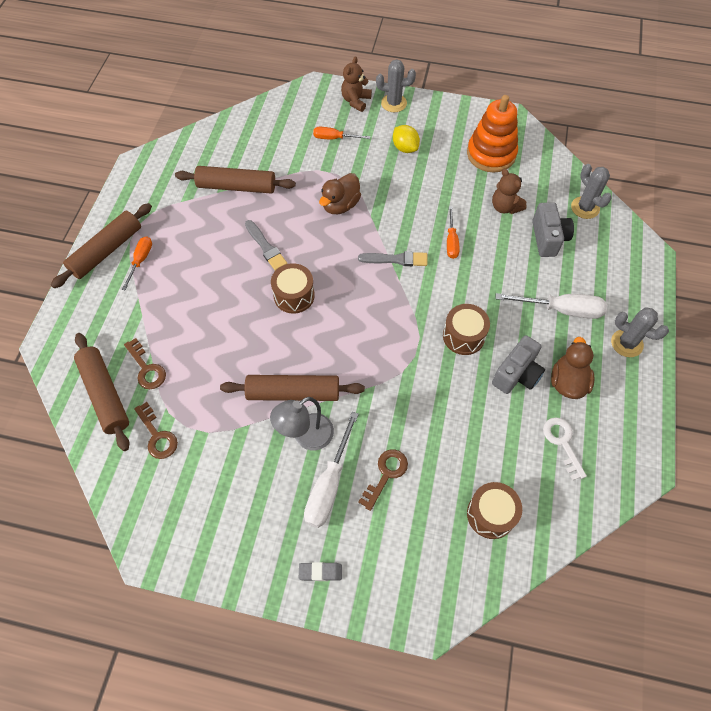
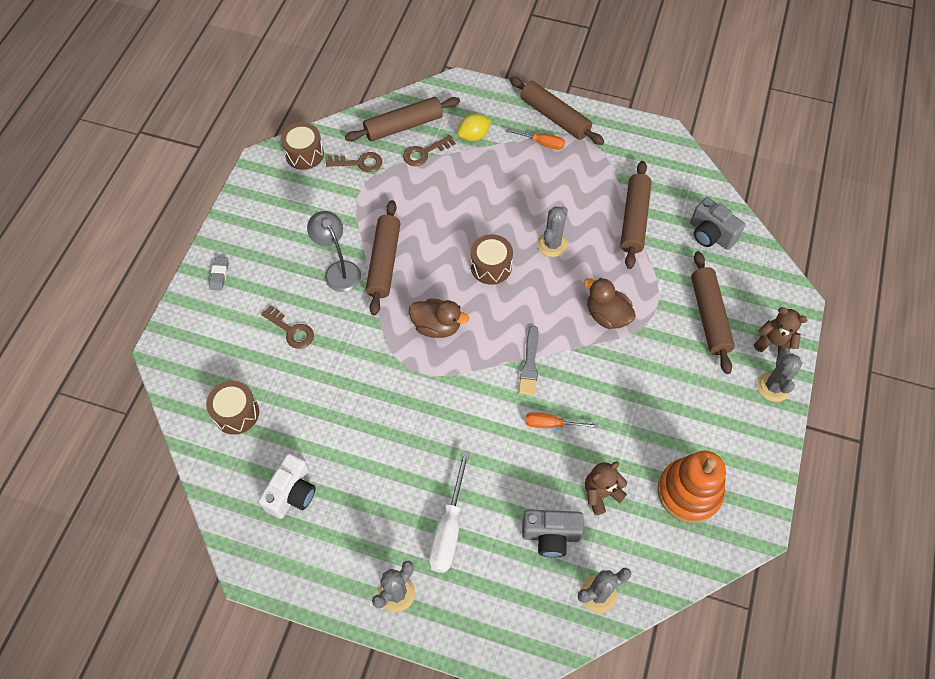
camera: 95 degrees right, 0 degrees up
brown key [134,402,178,459] -> brown key turned 150 degrees counterclockwise [326,152,383,172]
grey brush [245,220,288,271] -> grey cactus [537,206,568,257]
white screwdriver [304,412,359,528] -> none
orange screwdriver [313,127,370,139] -> brown rolling pin [691,251,735,374]
yellow lemon [393,125,420,153] -> yellow lemon moved to [457,113,491,142]
brown drum [443,304,490,355] -> brown drum moved to [281,122,324,170]
grey camera [492,335,545,394] -> grey camera moved to [690,197,745,250]
white key [543,417,587,480] -> white camera [258,453,316,519]
brown duck [551,337,594,399] -> brown duck moved to [409,298,469,338]

